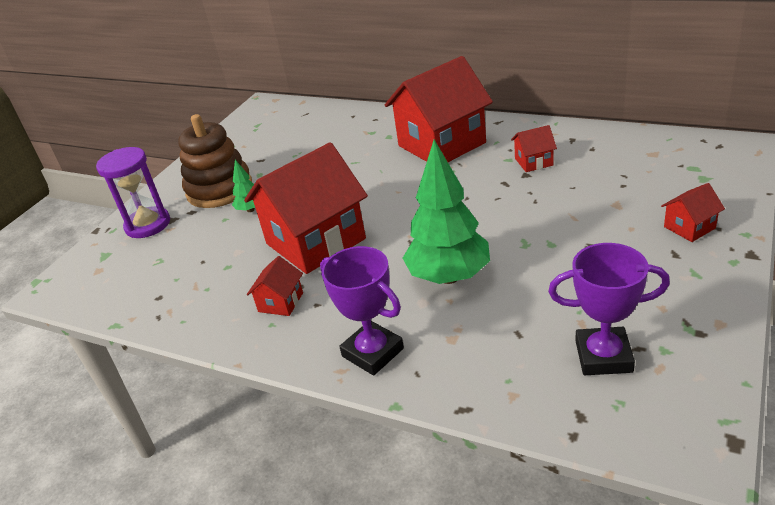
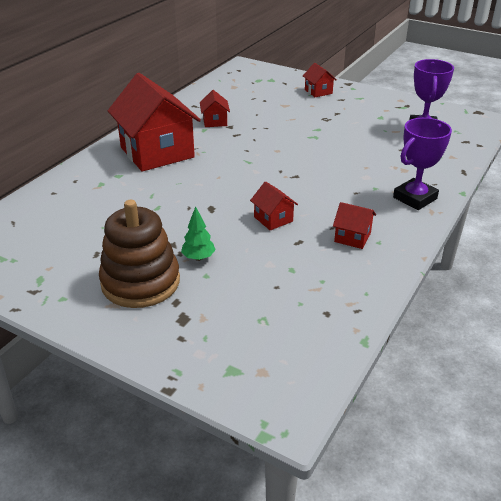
camera: 90 degrees left, 0 degrees up
purple hourglass [96,147,170,238] -> none
red house [244,142,368,274] -> red house [250,181,298,230], size x0.43
green tree [403,140,490,284] -> none

